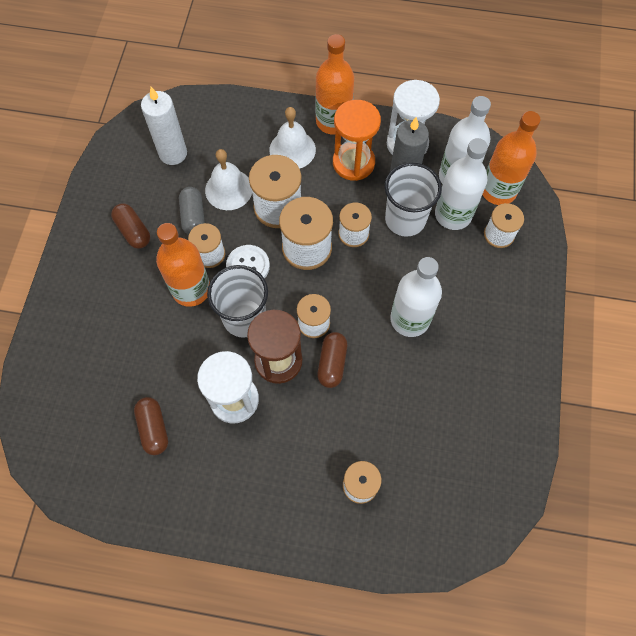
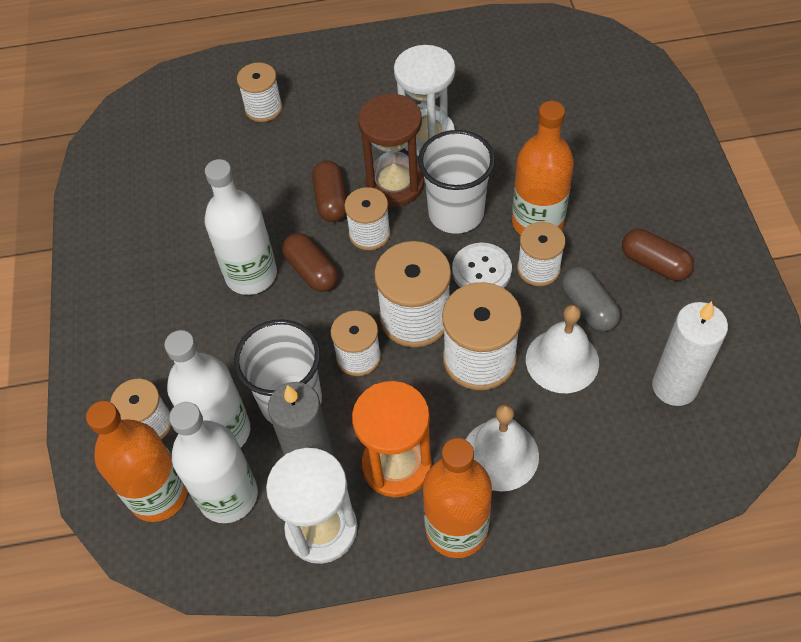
camera: 165 degrees right, 10 degrees down
brown capsule [134,397,168,455] -> brown capsule moved to [282,233,338,292]

